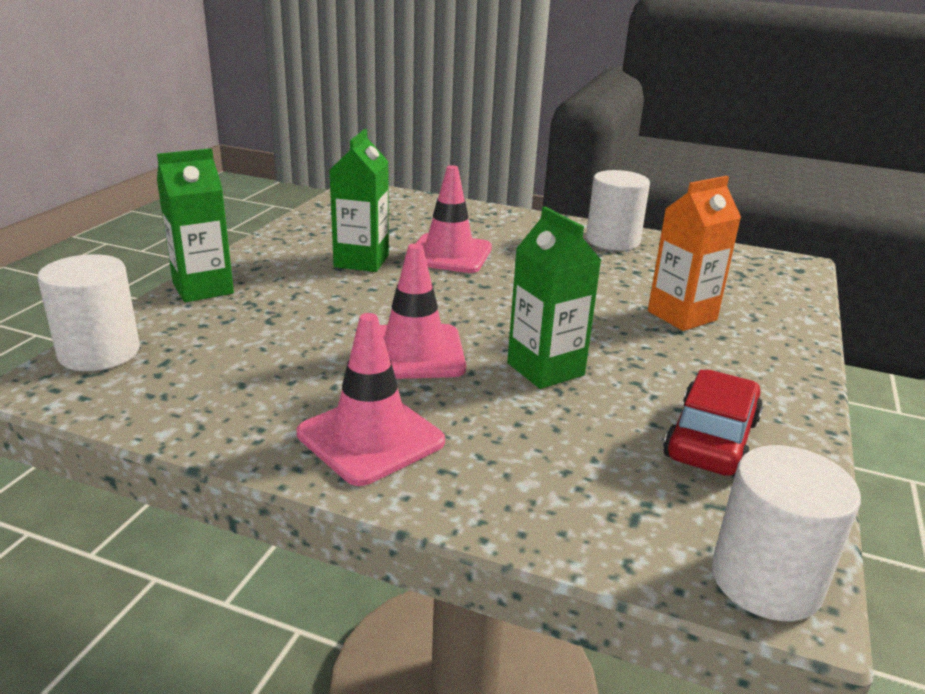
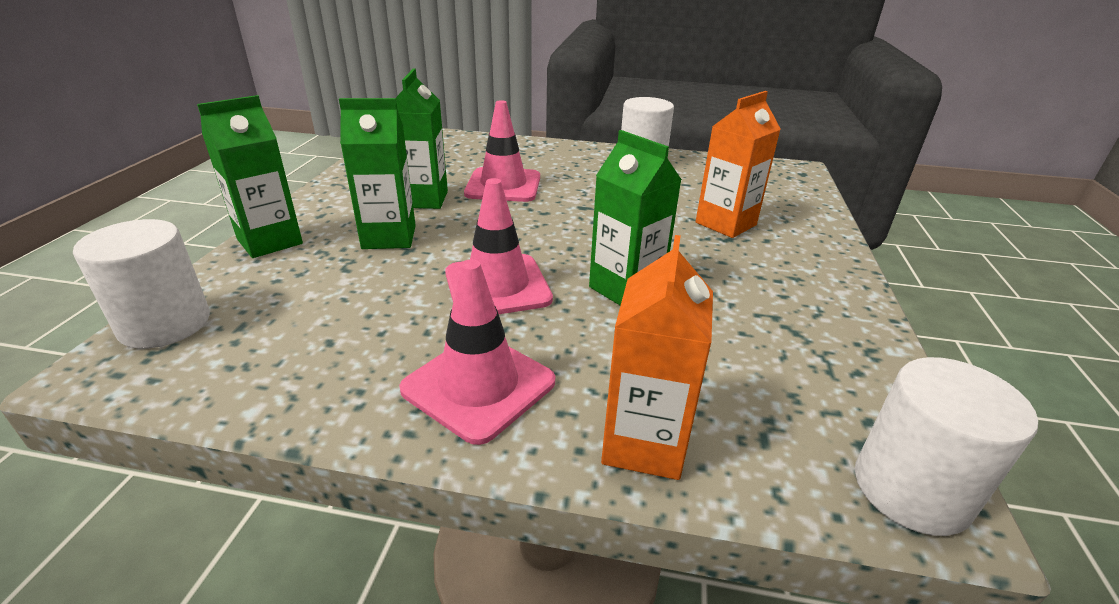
camera: 10 degrees left, 5 degrees up
red car [663,370,763,477] -> none
none -> green carton [339,98,416,249]
none -> orange carton [601,235,713,480]

